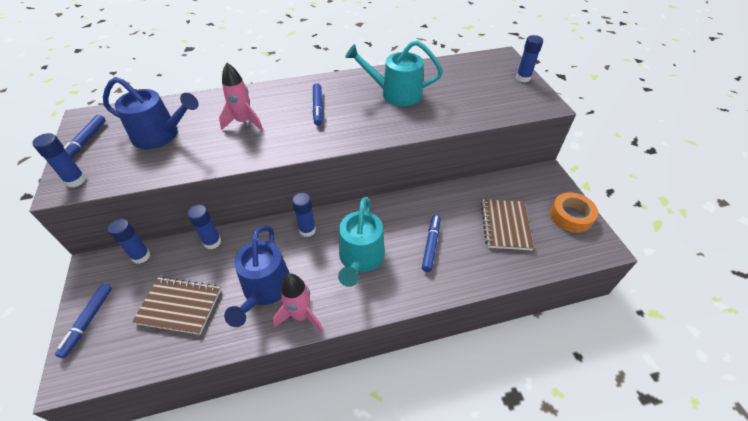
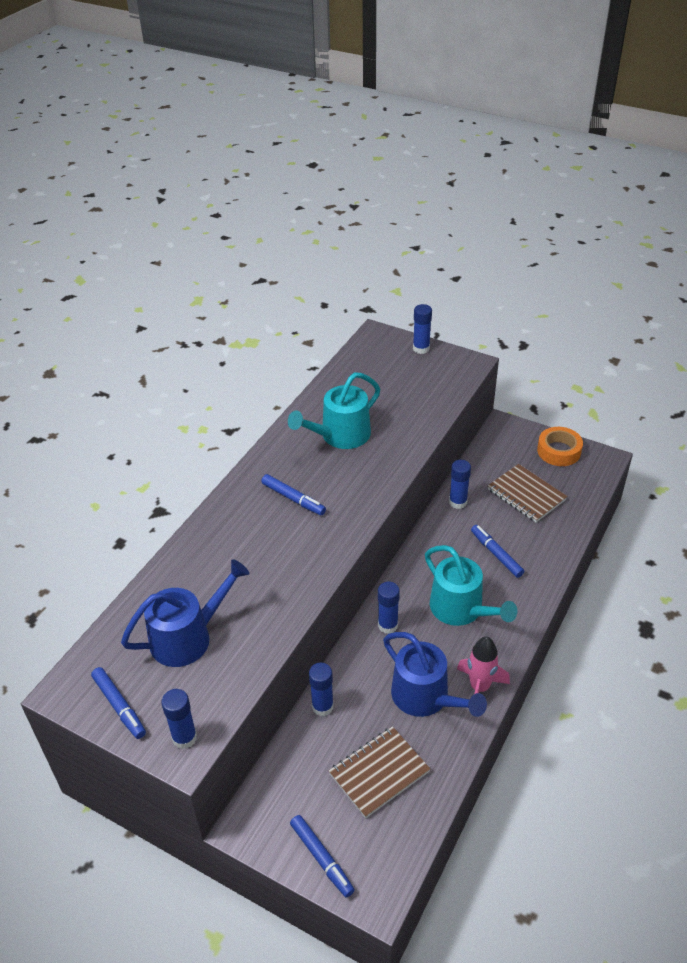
camera: 45 degrees left, 5 degrees down
blue glue stick [108,219,150,264] -> blue glue stick moved to [449,460,471,509]
pink rocket [219,63,263,131] -> none

